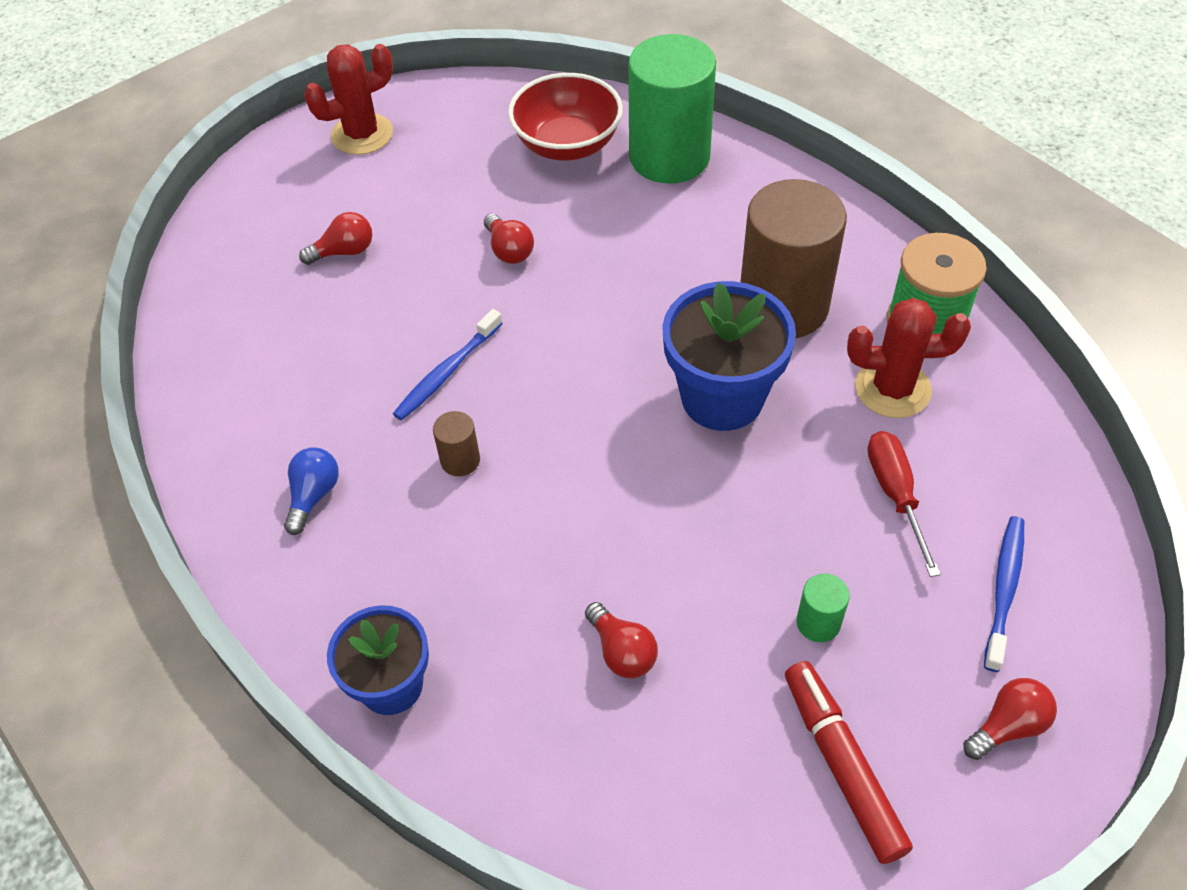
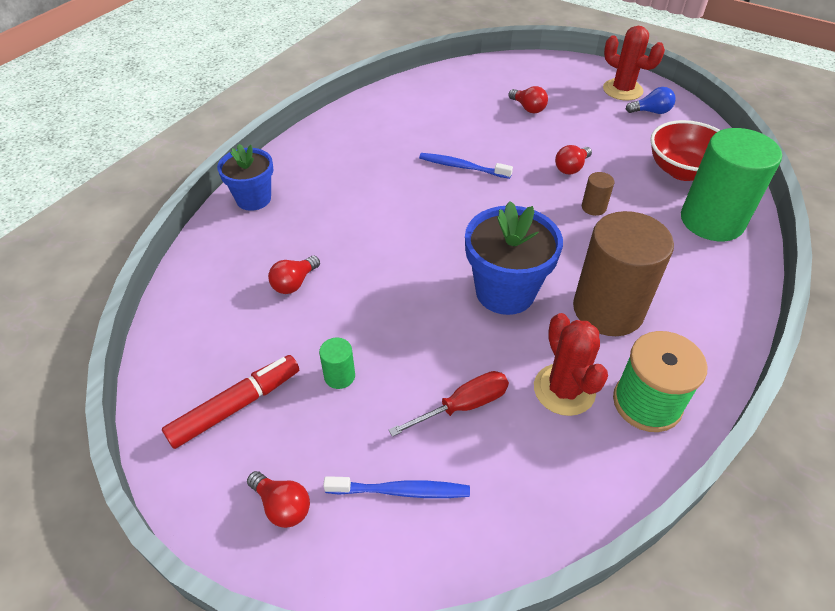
camera: 70 degrees right, 5 degrees down
blue light bulb [284,448,339,535] -> blue light bulb moved to [626,87,676,114]
brown cylinder [433,411,480,476] -> brown cylinder moved to [582,172,614,216]

